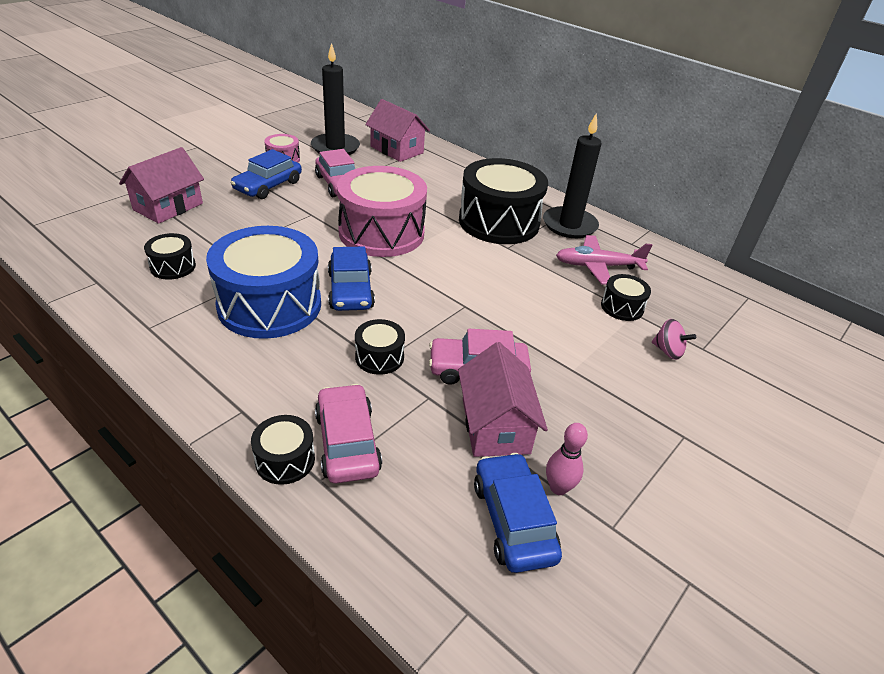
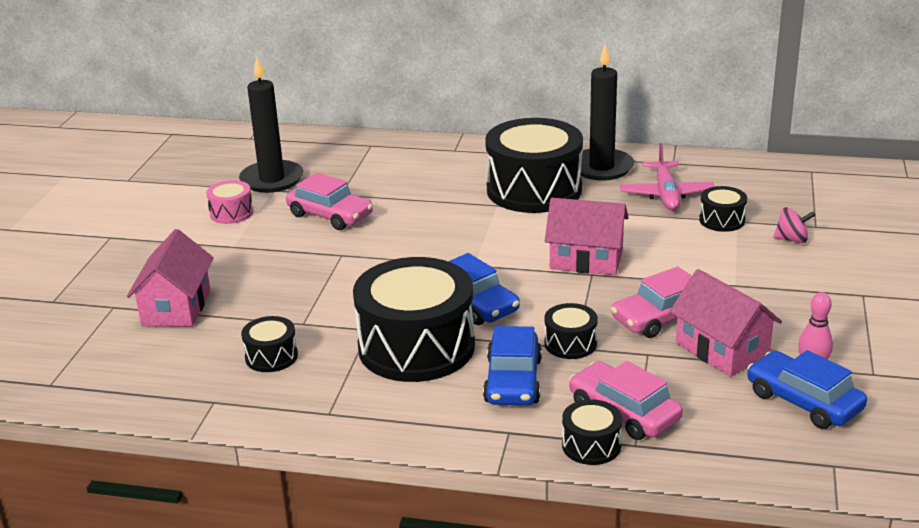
camera: 25 degrees left, 10 degrees down
blue drum [206,226,321,339] -> black drum [353,257,475,382]
blue car [231,149,302,199] -> blue car moved to [483,326,542,405]
pink drum [337,166,427,257] -> none
pink house [365,99,430,162] -> pink house moved to [545,198,629,275]
pink plane [556,235,652,285] -> pink plane turned 60 degrees counterclockwise [620,143,714,211]

